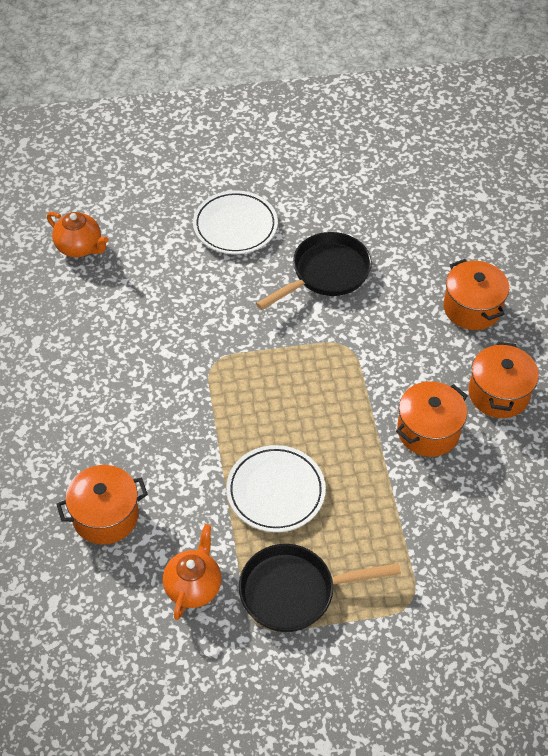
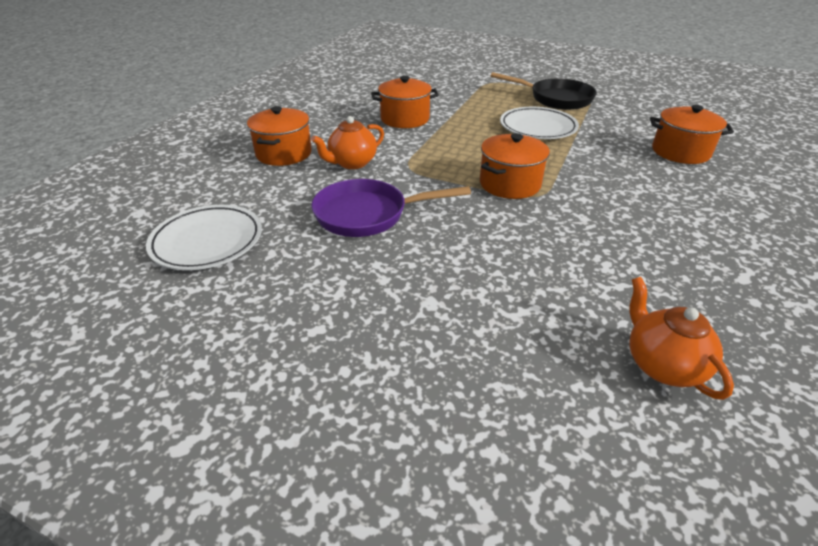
camera: 145 degrees left, 15 degrees down
orange teapot [163,524,221,620] -> orange teapot moved to [311,116,384,169]
white plate [193,190,278,254] -> white plate moved to [146,205,262,270]
black pan [256,232,372,310] -> purple pan [311,179,471,237]
orange pot [468,341,539,418] -> orange pot moved to [480,133,550,199]

